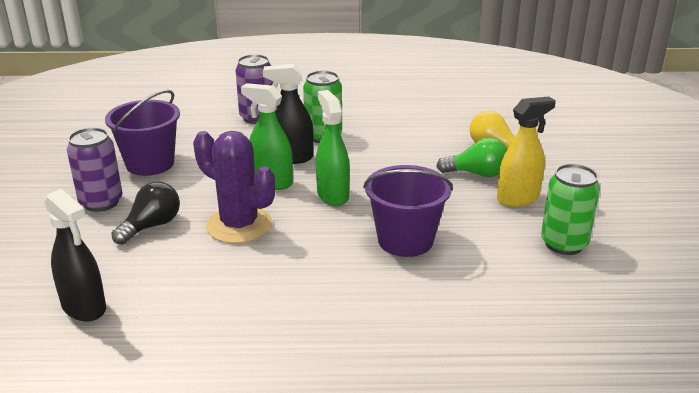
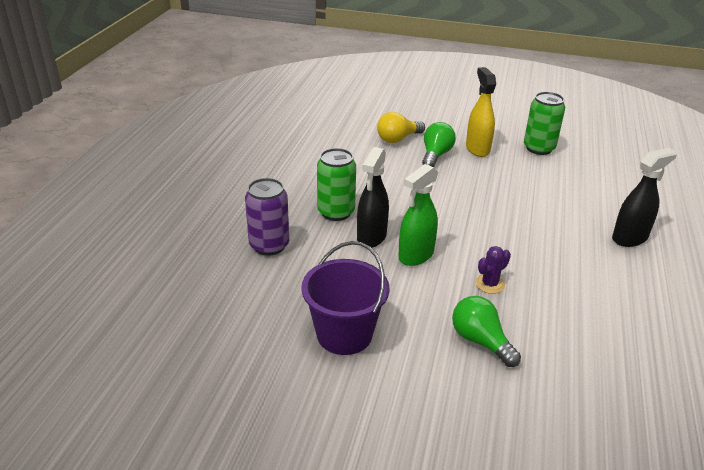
camera: 75 degrees left, 5 degrees up
black spray bottle [44,189,106,321] -> black spray bottle moved to [612,148,677,247]
purple can [67,128,123,212] -> none
black light bulb [112,181,180,245] -> green light bulb [452,296,521,367]
purple cactus [193,131,276,244] -> purple cactus [475,246,511,294], size x0.47
green spray bottle [316,90,350,206] -> none
purple bucket [363,165,453,257] -> none

